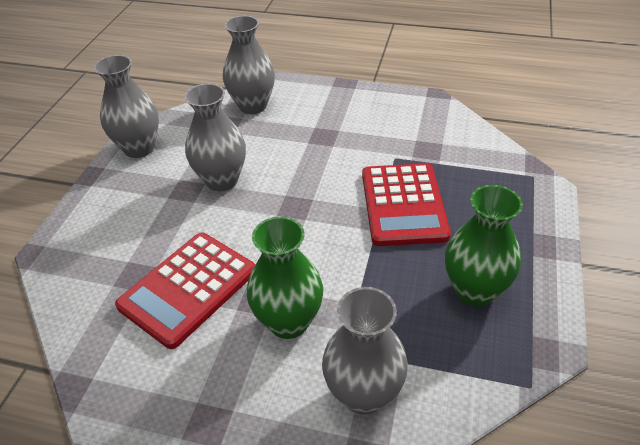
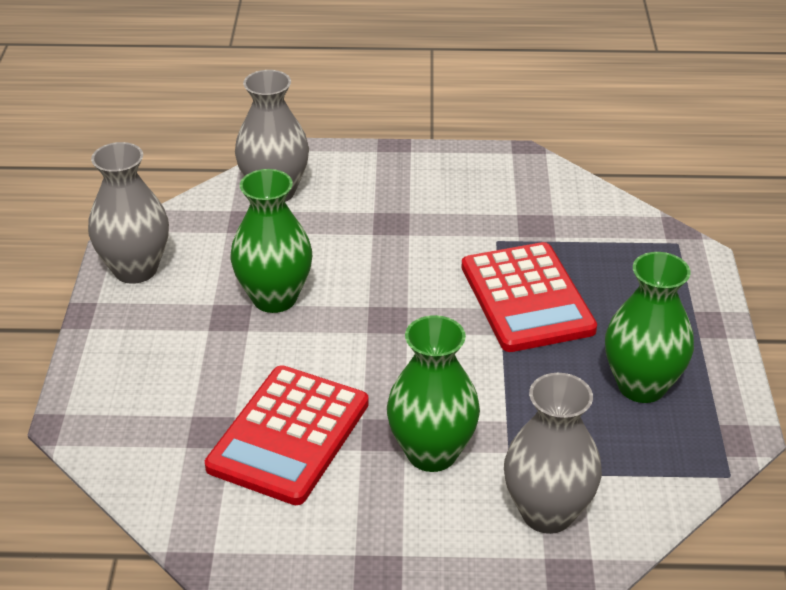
camera: 15 degrees left, 5 degrees down
grey vase [184,83,246,191] -> green vase [231,169,312,313]

